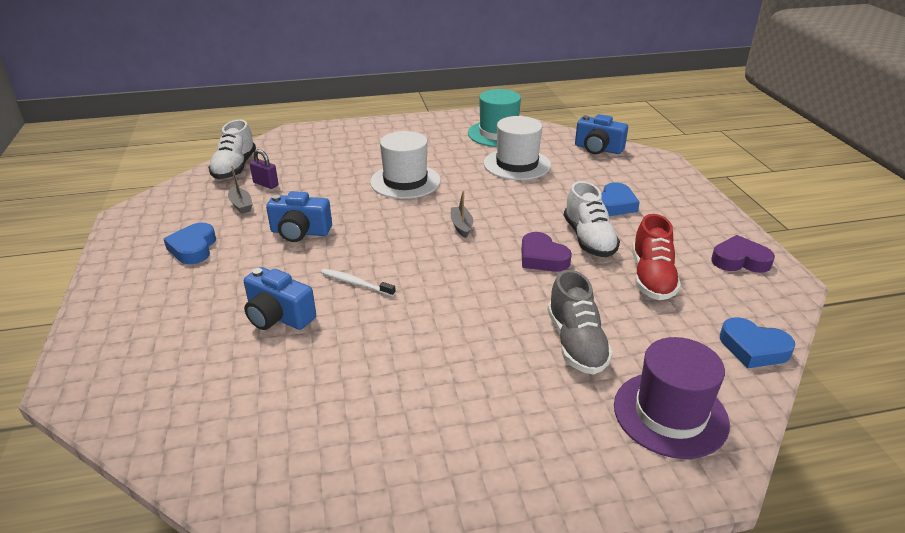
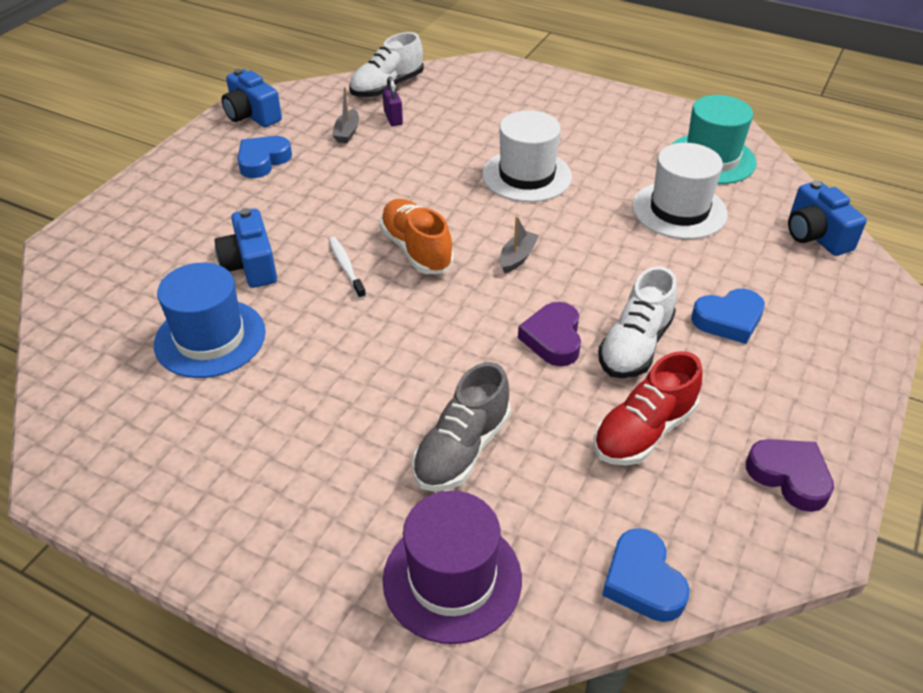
camera: 40 degrees right, 10 degrees up
blue camera [266,191,332,242] -> blue camera moved to [222,69,282,127]
none -> blue hat [154,263,266,378]
none -> orange shoe [379,199,454,274]

